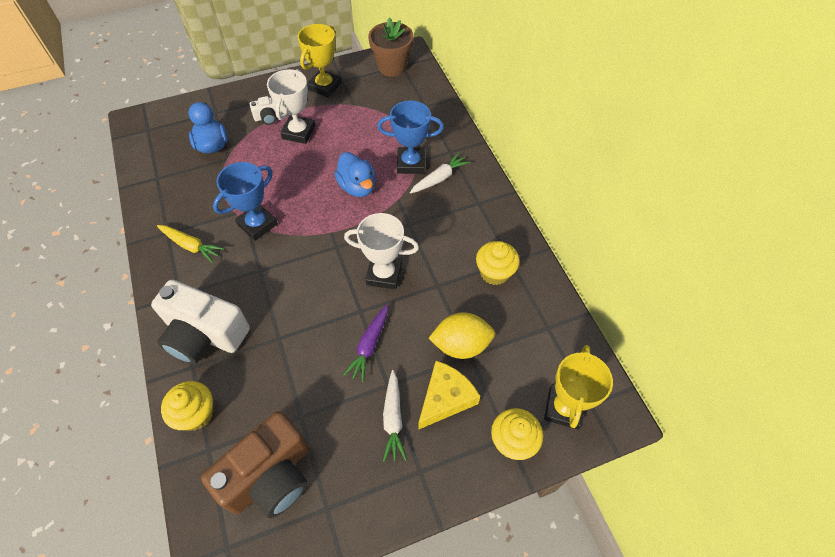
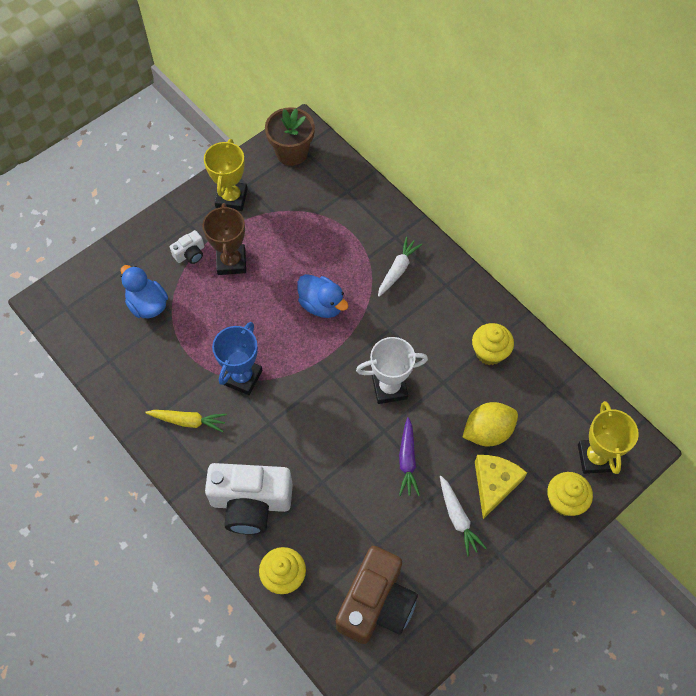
camera: 20 degrees left, 5 degrees up
white trophy [267,69,315,144] -> brown trophy [203,203,246,275]
blue trophy [377,100,444,174] -> none

